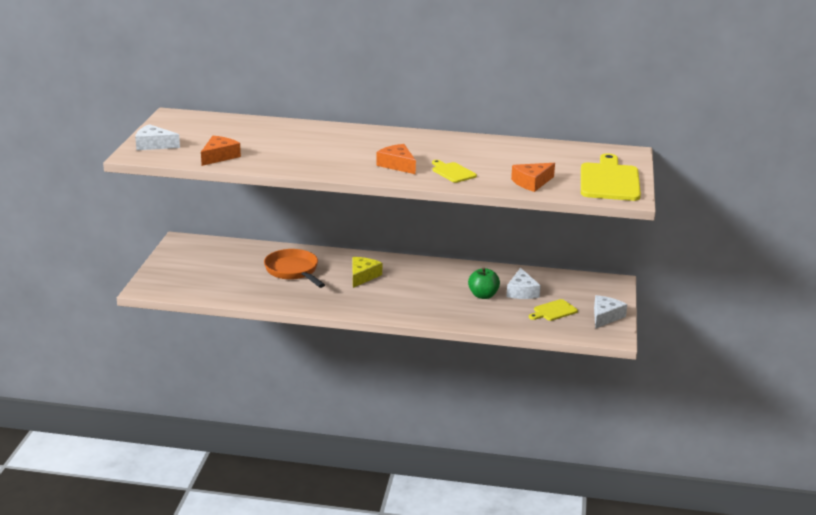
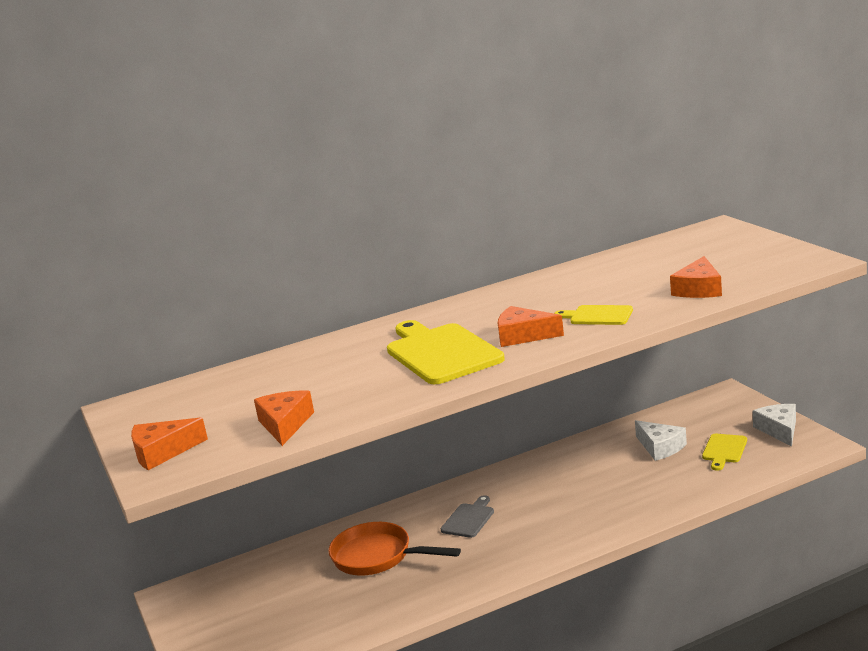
camera: 30 degrees left, 5 degrees down
white cheese [135,124,180,150] -> orange cheese [131,417,208,470]
yellow cheese [353,257,382,288] -> grey cutting board [441,495,494,538]
green apple [468,268,500,299] -> none
yellow cutting board [581,153,641,201] -> yellow cutting board moved to [387,320,505,384]

